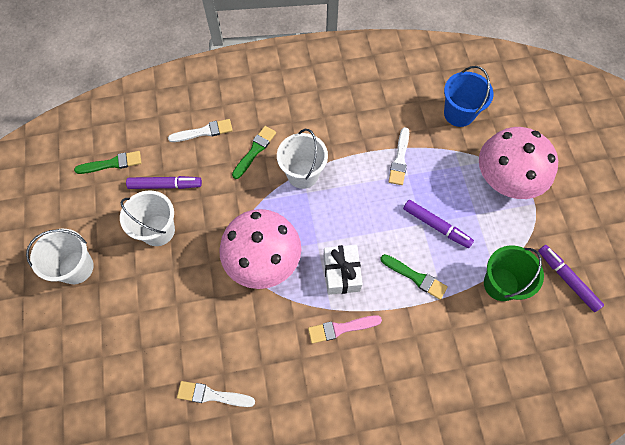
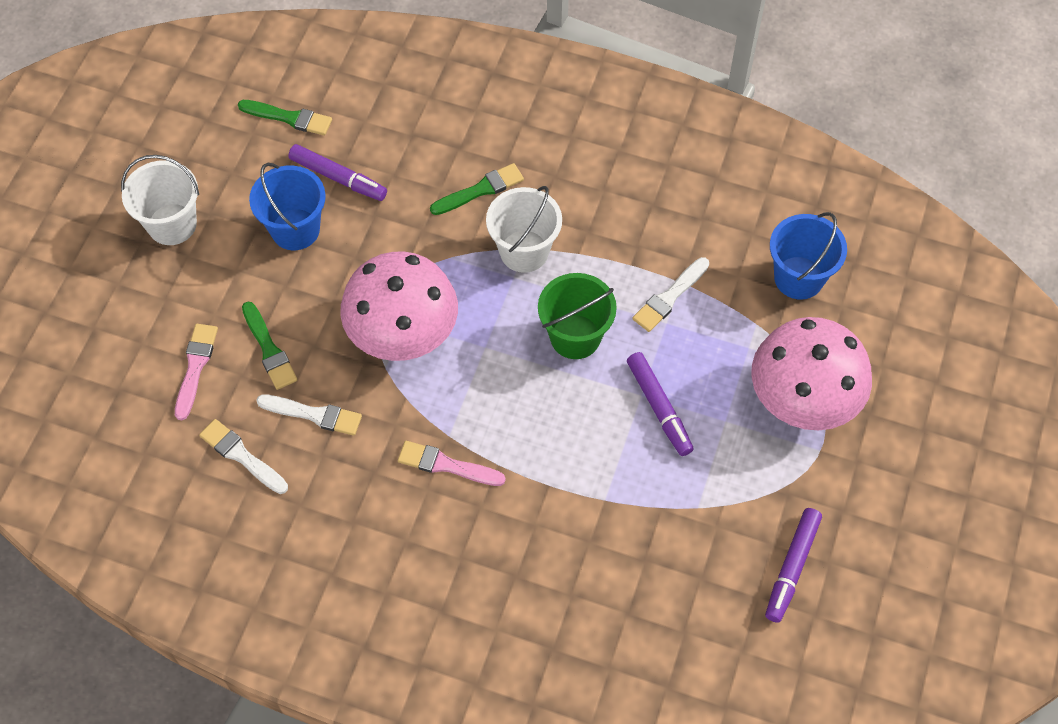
camera: 30 degrees right, 5 degrees down
white bucket [120,190,175,246] -> blue bucket [249,163,326,250]
white brush [168,119,233,142] -> white brush moved to [256,394,362,436]
white gift [323,245,363,295] -> none
green brush [380,254,448,300] -> green brush moved to [242,302,298,390]
green bucket [484,246,544,301] -> green bucket moved to [538,273,617,359]
purple marker [538,245,604,312] -> purple marker turned 150 degrees counterclockwise [765,508,822,623]
none -> pink brush [175,324,218,420]

